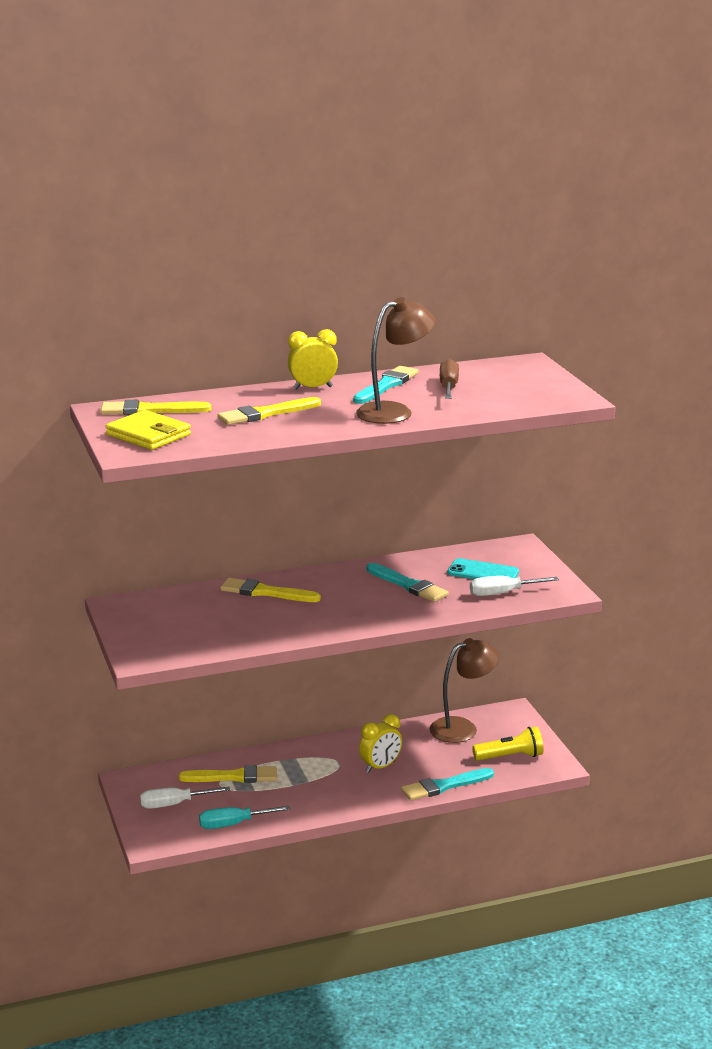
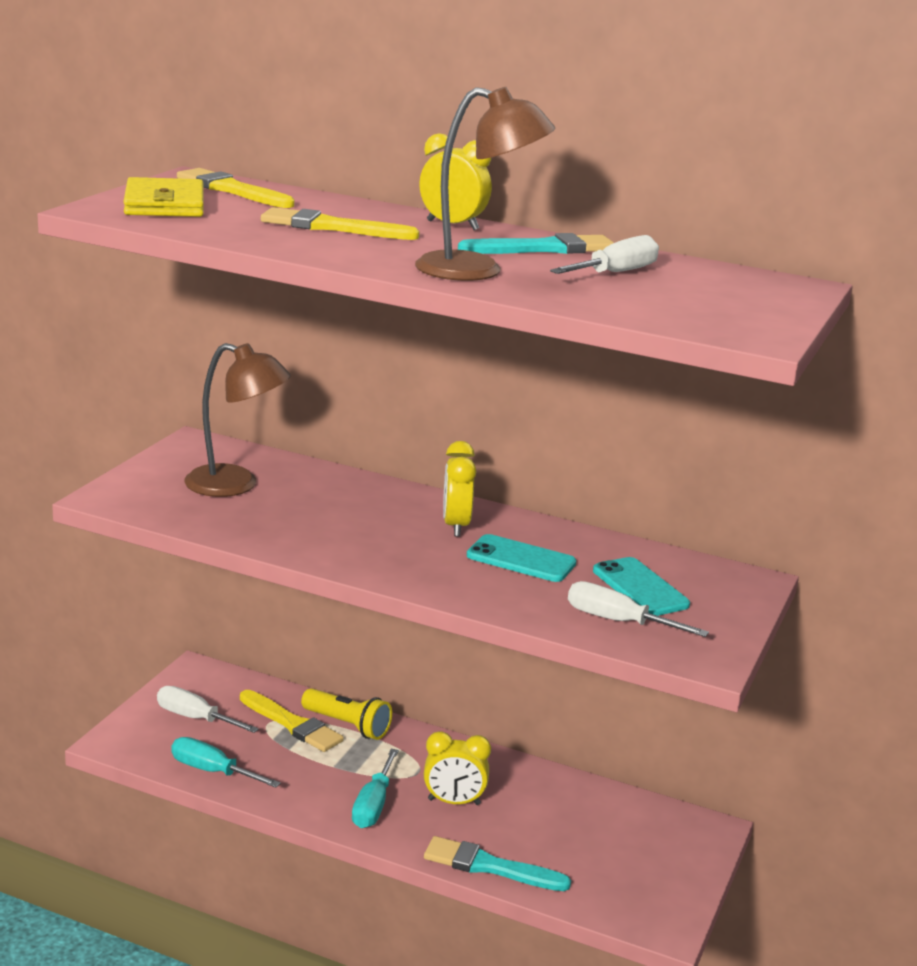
camera: 40 degrees right, 0 degrees up
yellow brush [220,578,321,602] -> none
turquoise brush [366,563,449,602] -> turquoise phone [467,534,576,582]
brown lamp [429,638,499,743] -> brown lamp moved to [184,343,291,497]
brown screwdriver [440,359,459,399] -> white screwdriver [550,235,659,274]
yellow flashlight [472,726,543,761] -> yellow flashlight moved to [301,688,392,740]
none -> turquoise screwdriver [352,749,399,828]
none -> yellow clock [443,441,476,537]

